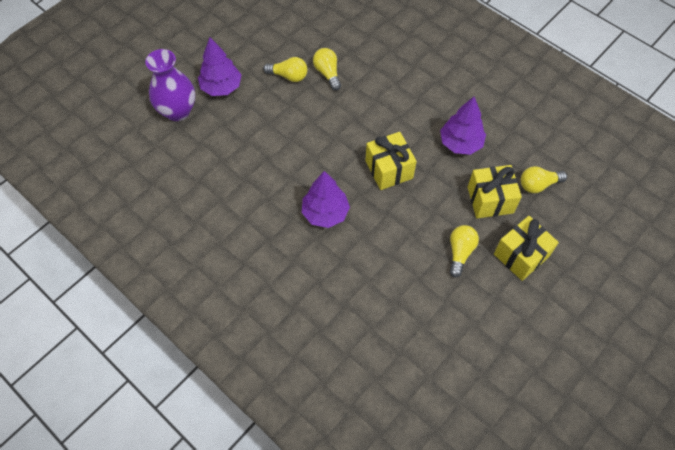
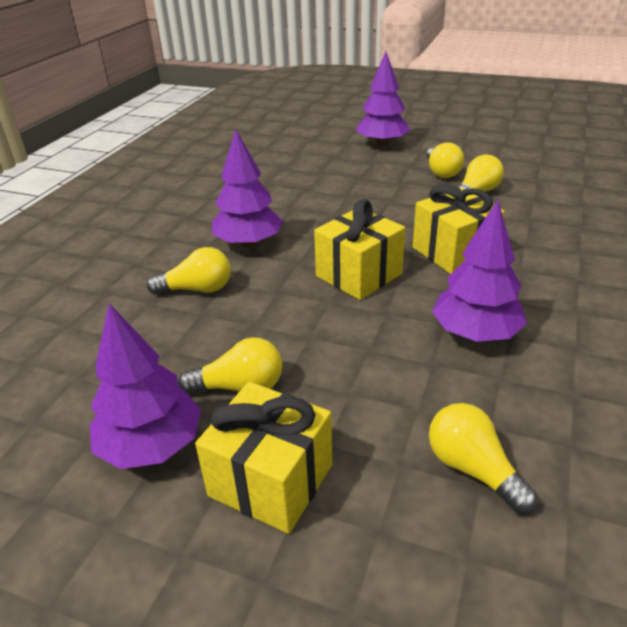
camera: 70 degrees right, 25 degrees down
purple vase [145,49,195,121] -> none
yellow gift [468,165,522,218] -> yellow gift moved to [413,184,505,274]
none -> purple tree [90,303,201,469]
none -> yellow light bulb [147,247,231,295]

